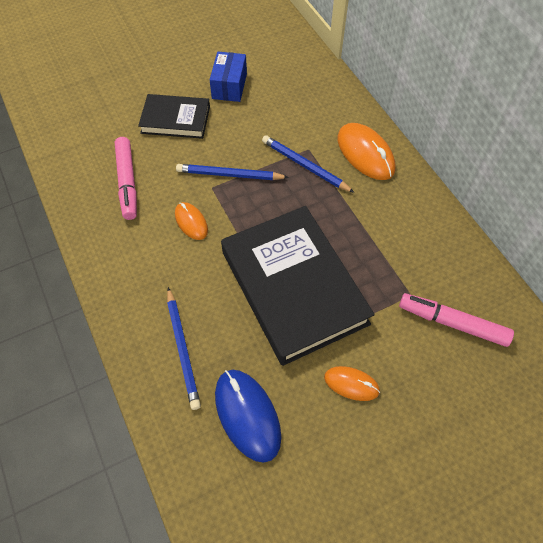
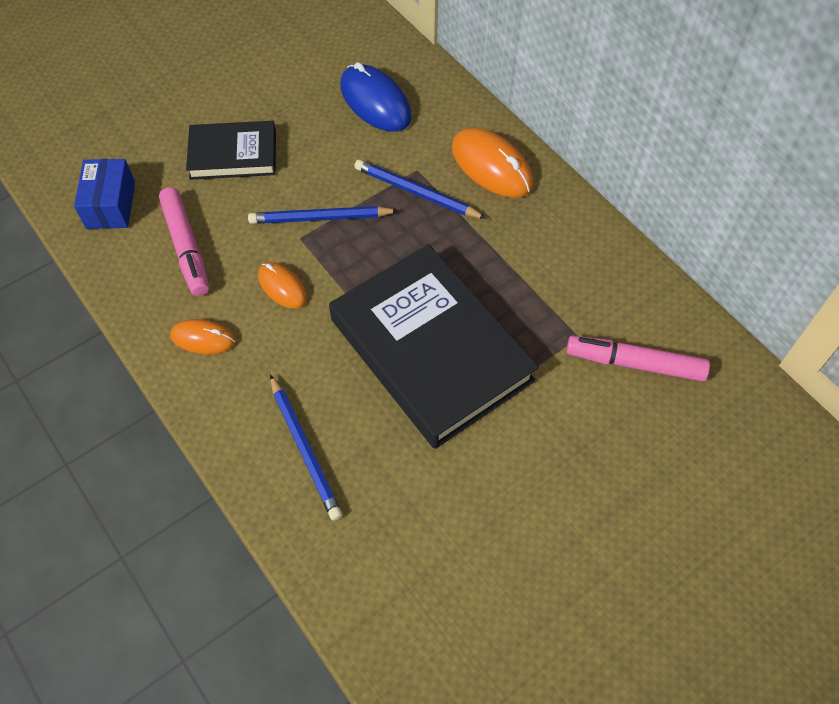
camera: 10 degrees left, 0 degrees up
blue box [210,52,247,102] -> blue box moved to [74,159,135,229]
blue mouse [215,370,281,463] -> blue mouse moved to [340,62,412,132]
orange mouse [324,366,380,401] -> orange mouse moved to [170,319,235,354]

